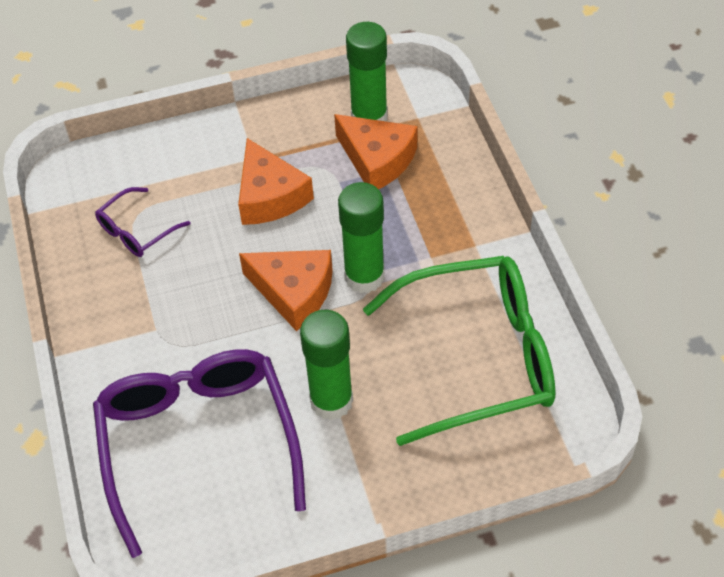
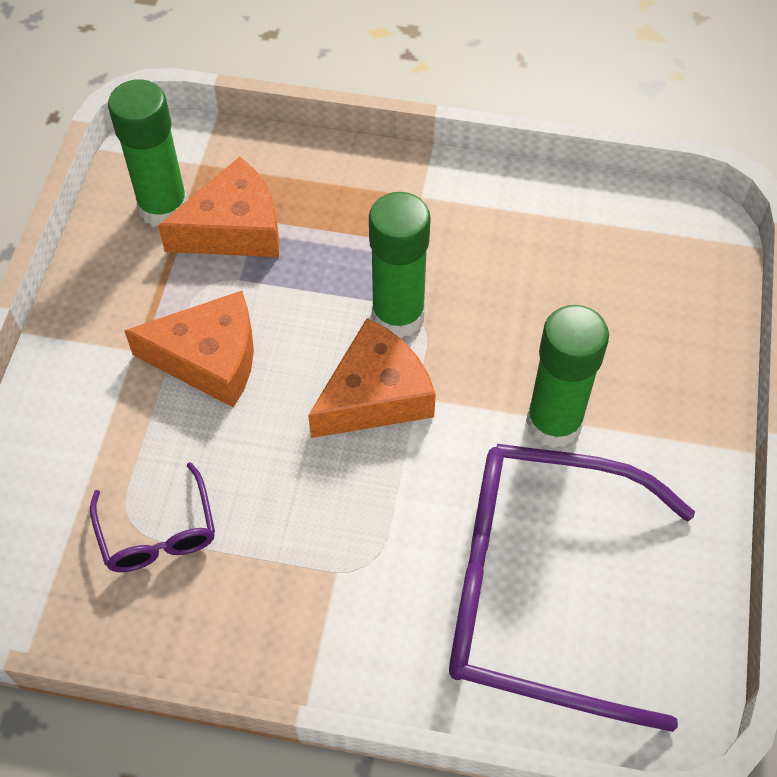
camera: 65 degrees left, 5 degrees up
green glasses [363,256,556,446] -> none

